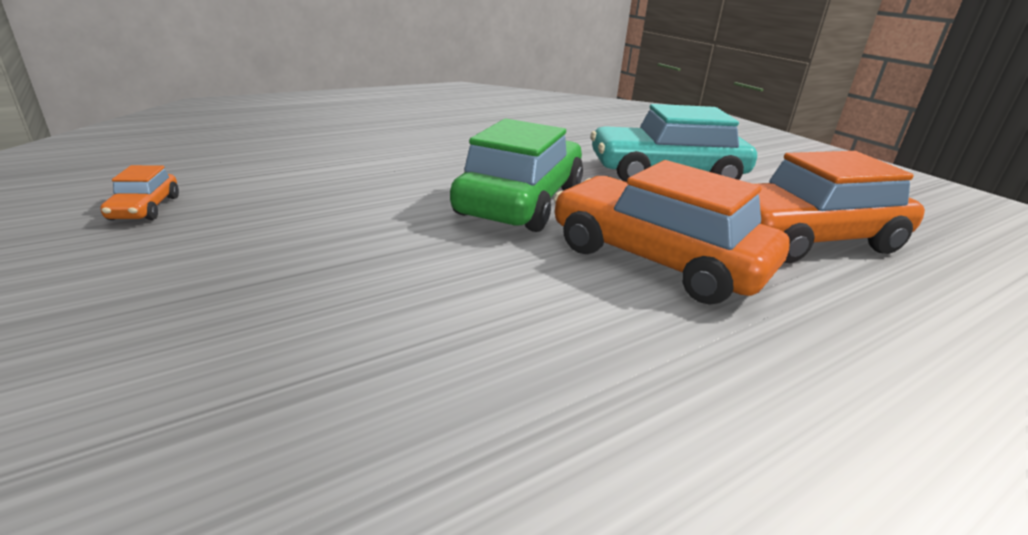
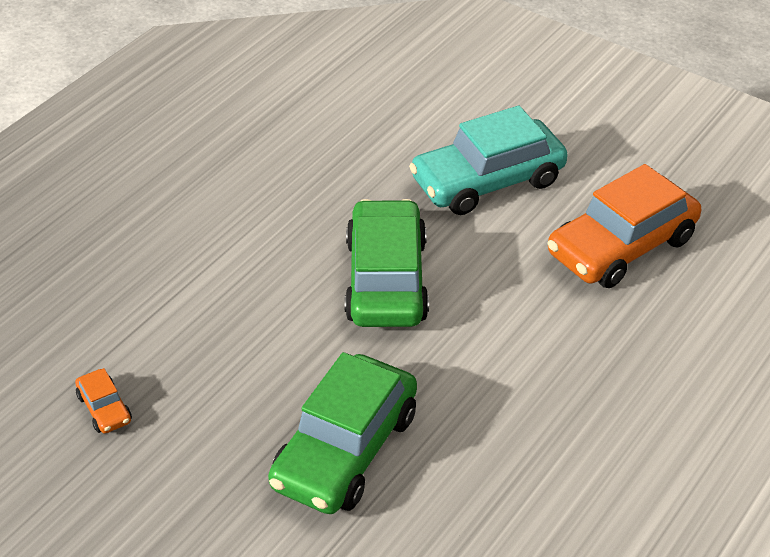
camera: 20 degrees left, 15 degrees up
orange car [554,160,789,304] -> none
none -> green car [268,352,417,514]

